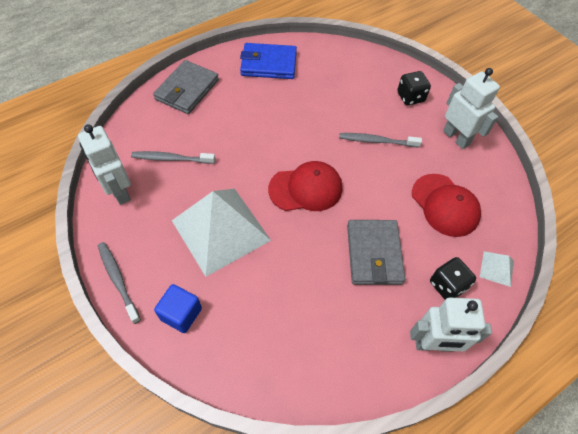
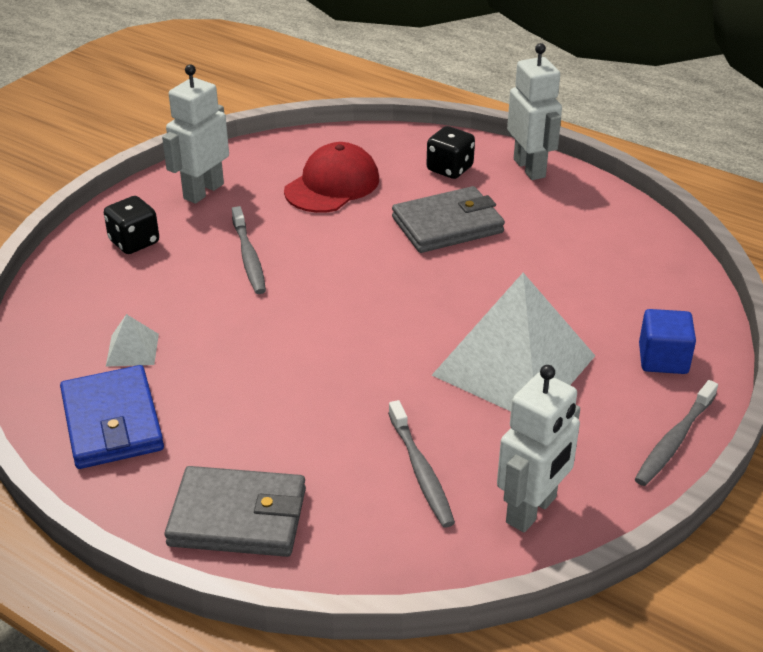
camera: 110 degrees left, 20 degrees down
red cap [268,161,342,211] -> none
white pyramid [480,251,514,287] -> white pyramid moved to [106,314,159,367]

